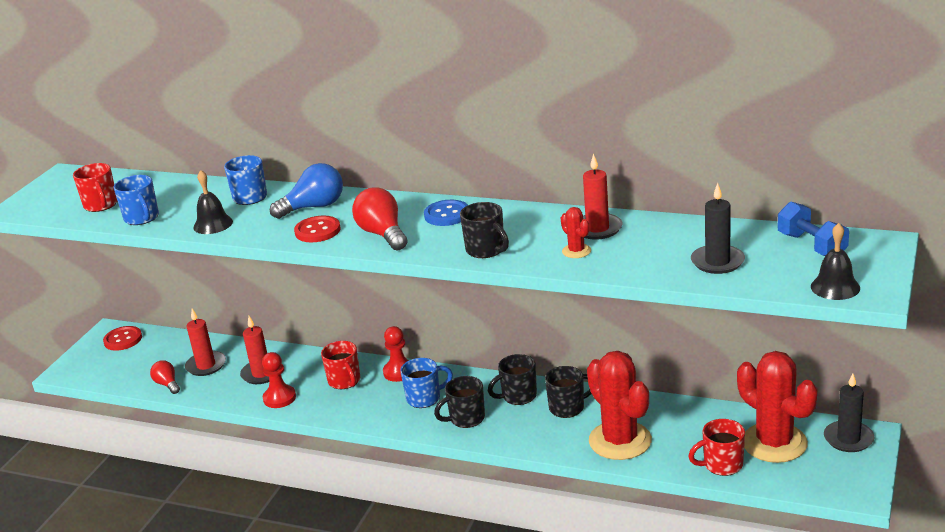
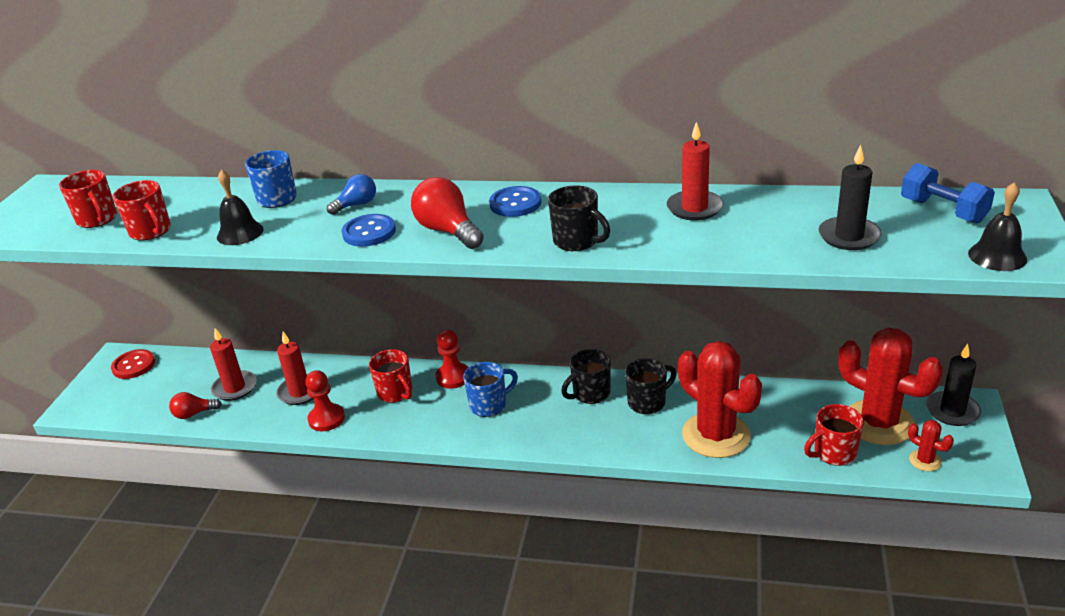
camera: 10 degrees left, 5 degrees up
blue mug [113,175,159,225] -> red mug [113,180,171,241]
red light bulb [150,360,180,394] -> red light bulb turned 60 degrees counterclockwise [169,392,222,419]
blue light bulb [270,163,343,219] -> blue light bulb [327,174,376,215], size x0.61
red button [294,216,340,242] -> blue button [342,214,396,247]
black mug [434,376,485,428] -> none
red cactus [561,207,591,258] -> red cactus moved to [908,420,954,471]

